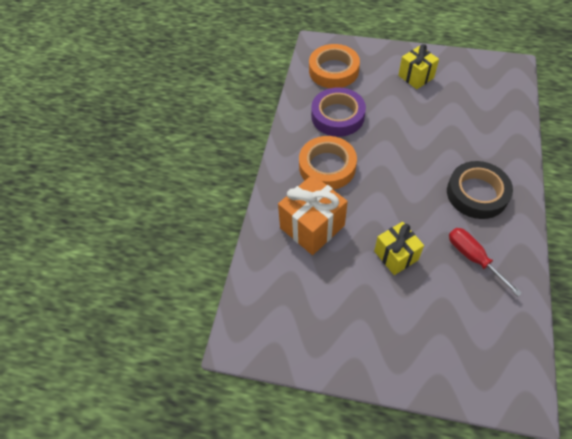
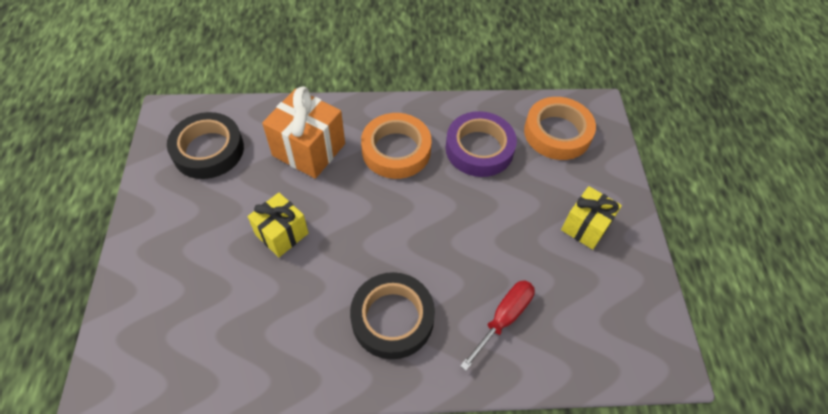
camera: 70 degrees right, 0 degrees up
red screwdriver [449,228,522,296] -> red screwdriver moved to [460,280,535,371]
none -> black tape [167,112,244,179]

